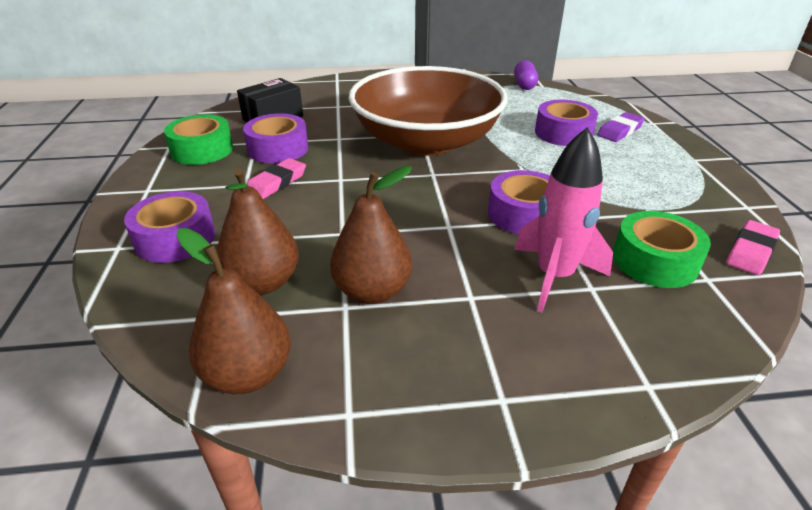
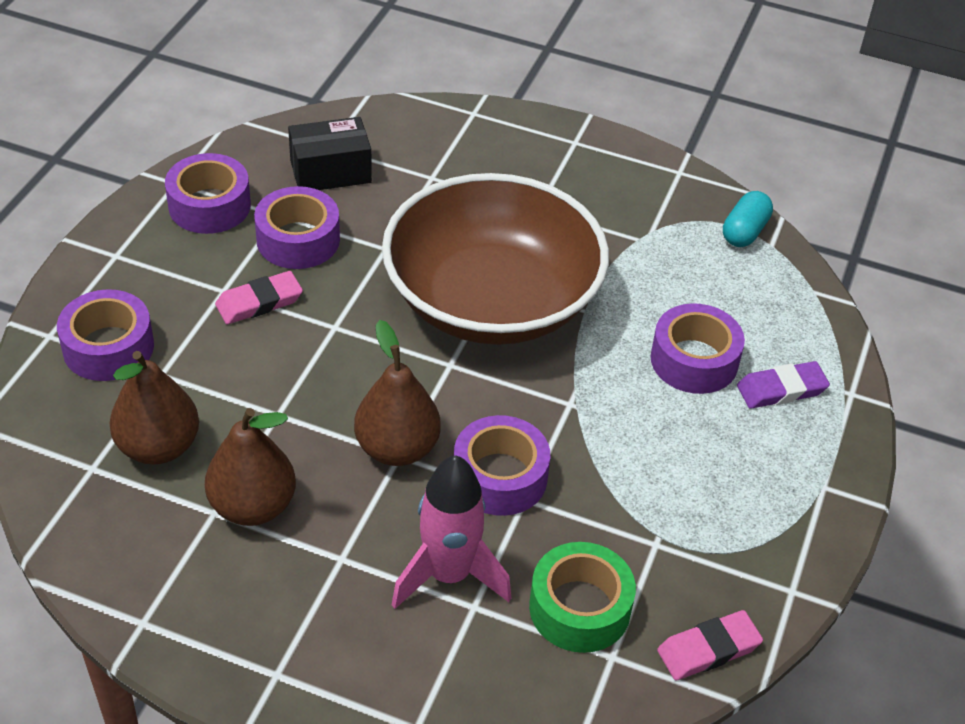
camera: 25 degrees right, 10 degrees up
green tape [164,114,233,165] -> purple tape [165,153,251,234]
brown pear [176,228,291,394] -> brown pear moved to [354,320,441,466]
purple capsule [514,60,538,90] -> turquoise capsule [723,191,773,247]

